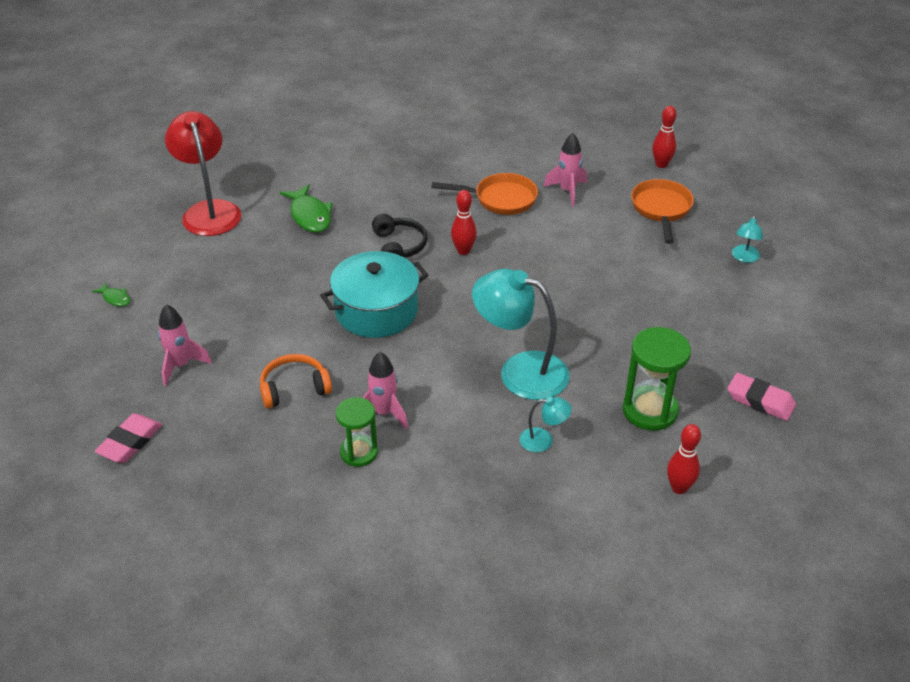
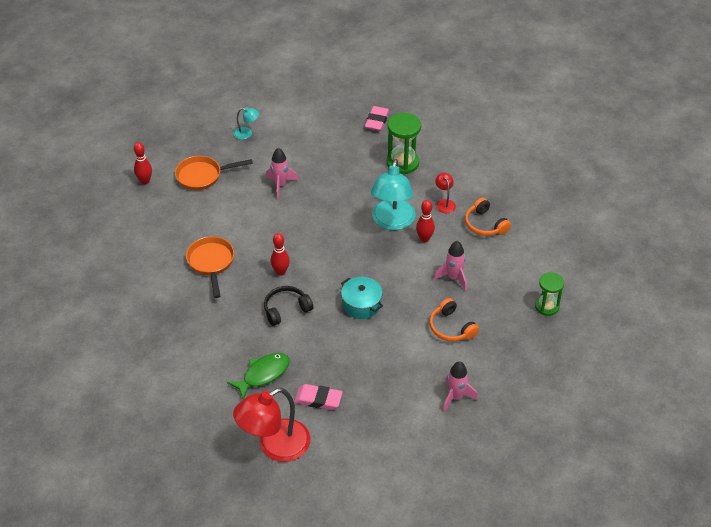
camera: 105 degrees left, 5 degrees up
green fish [92,282,130,307] -> none
pink eraser [95,413,162,463] -> pink eraser moved to [294,384,343,410]
turquoise pot [320,251,428,338] -> turquoise pot [341,277,383,319], size x0.65
green hourglass [336,397,378,467] -> green hourglass moved to [535,273,564,316]
turquoise lamp [520,397,572,452] -> red lamp [435,173,456,213]
pink rocket [544,133,587,207] -> pink rocket moved to [266,148,299,199]
red bowling pin [667,424,701,494] -> red bowling pin moved to [416,200,435,242]
none -> orange headphones [465,198,511,236]

